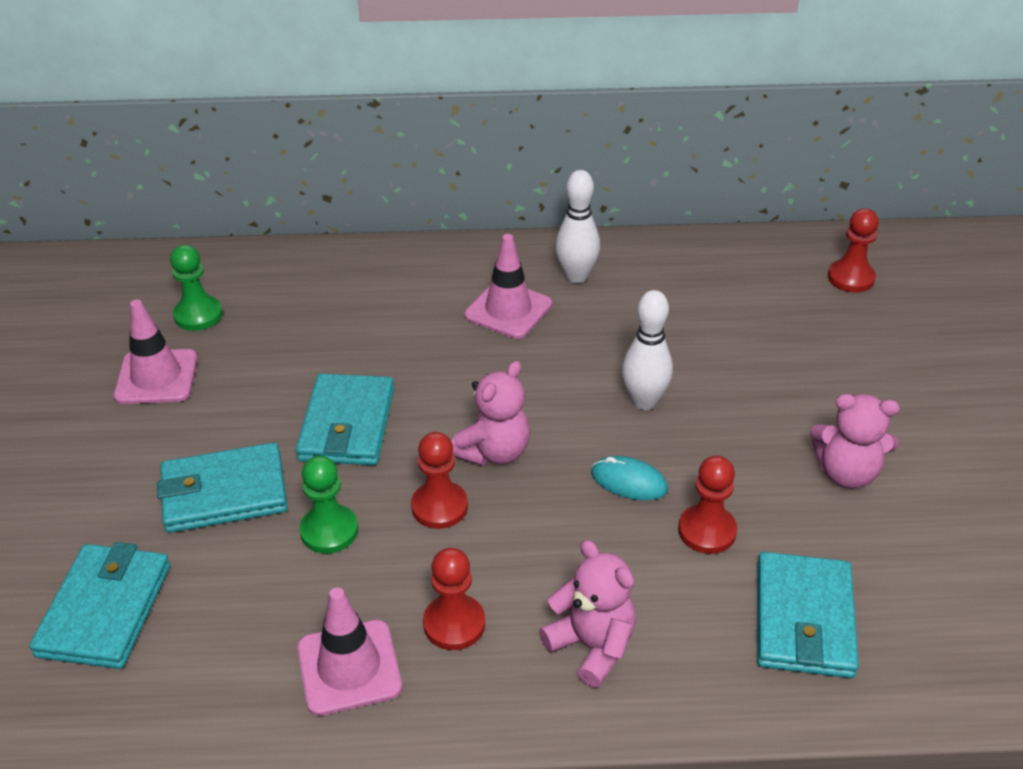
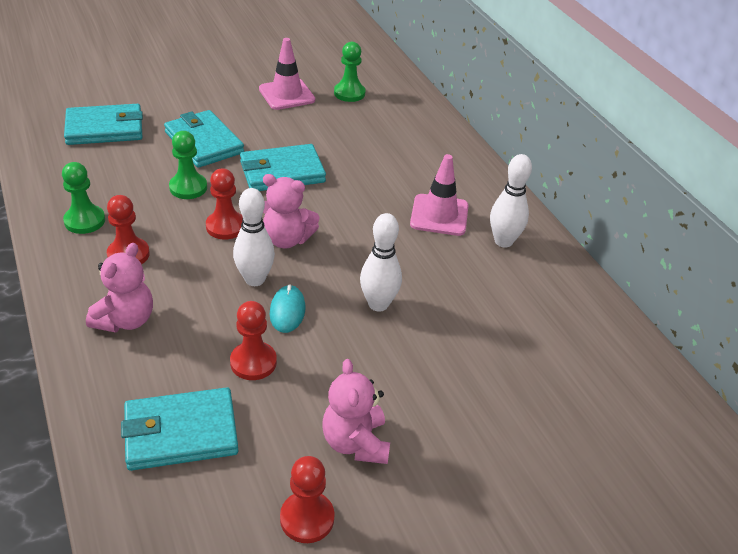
camera: 65 degrees right, 0 degrees up
pink traffic cone [297,588,402,716] -> green pawn [62,162,105,234]
red pawn [828,208,879,293] -> red pawn moved to [280,456,335,543]
none -> white bowling pin [233,188,275,286]

